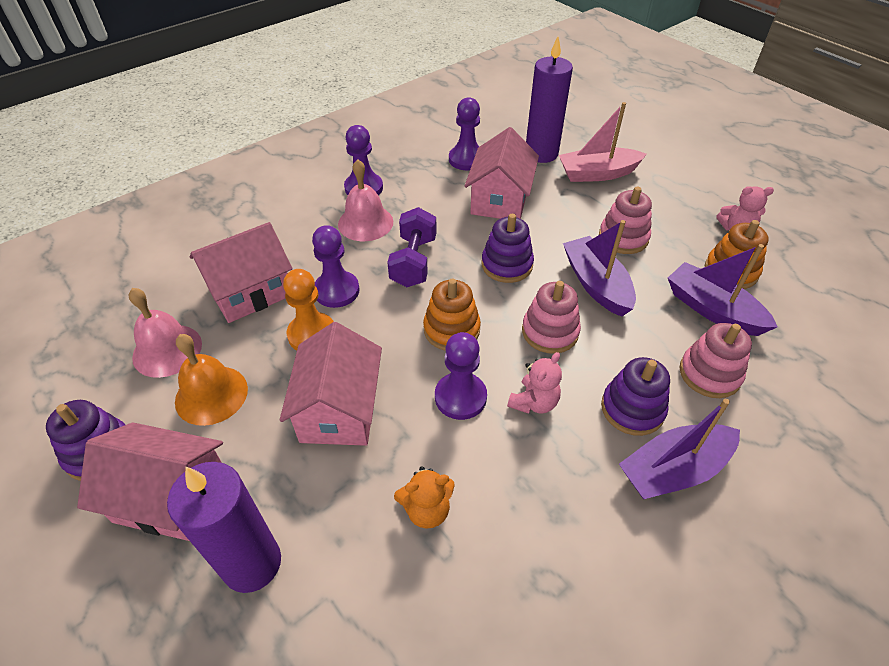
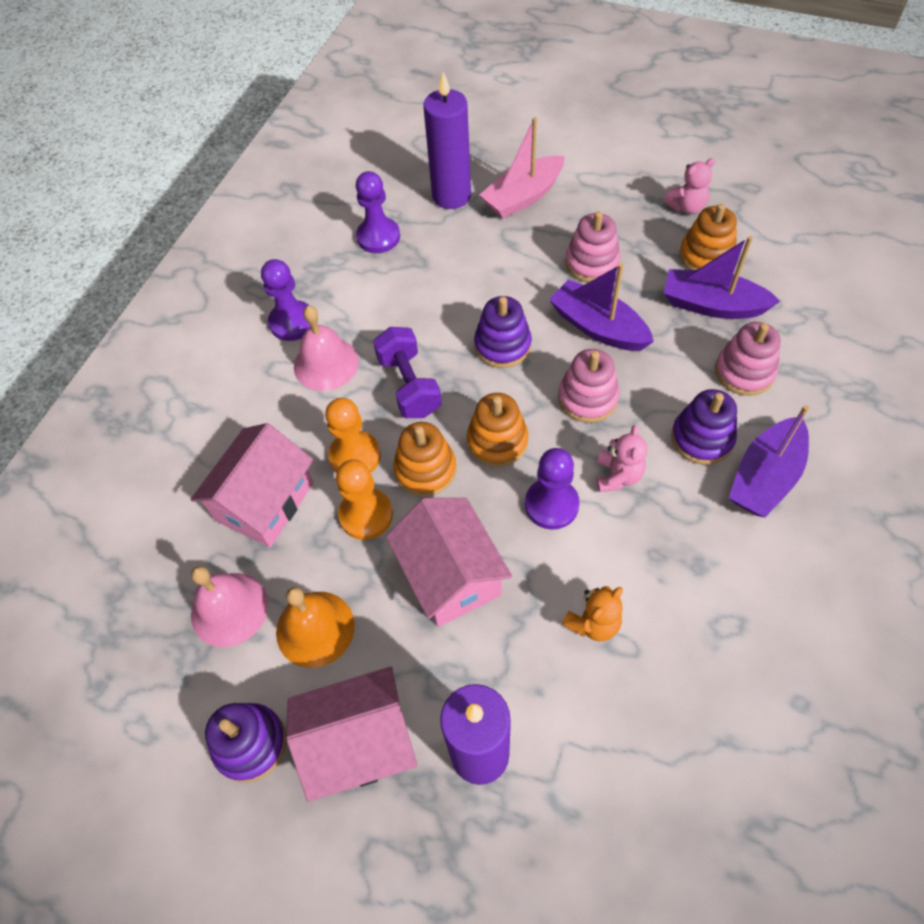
camera: 25 degrees left, 10 degrees up
purple pawn [312,225,360,308] -> orange pawn [325,398,381,473]
pink house [465,127,539,219] -> none
none -> orange stacking toy [393,422,456,497]

